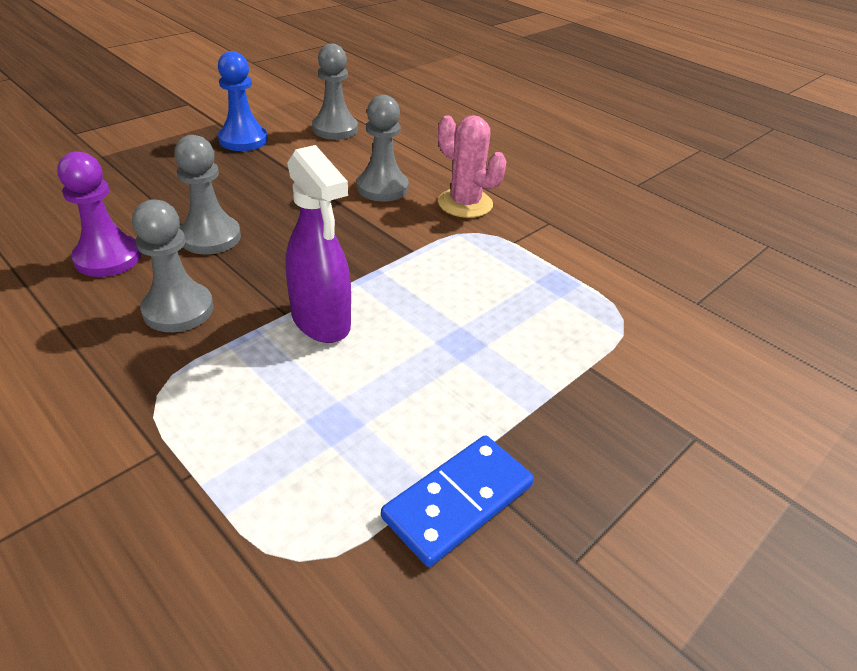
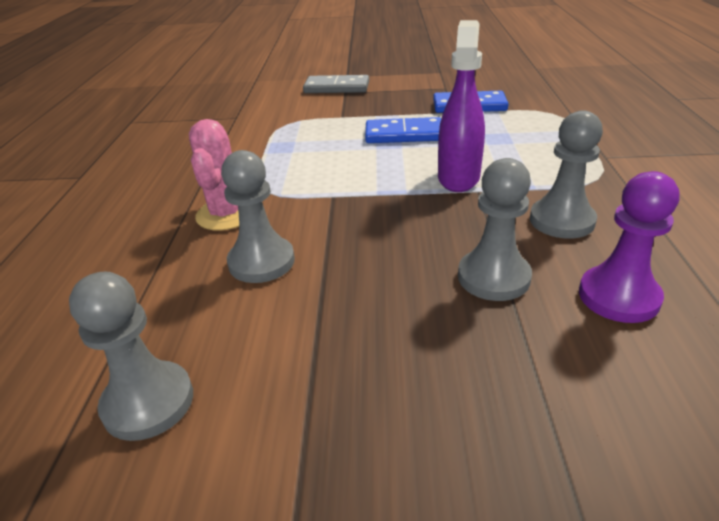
camera: 130 degrees left, 5 degrees down
blue pawn [218,51,268,151] -> none
none -> grey domino [303,75,369,93]
none -> blue domino [365,117,441,143]

